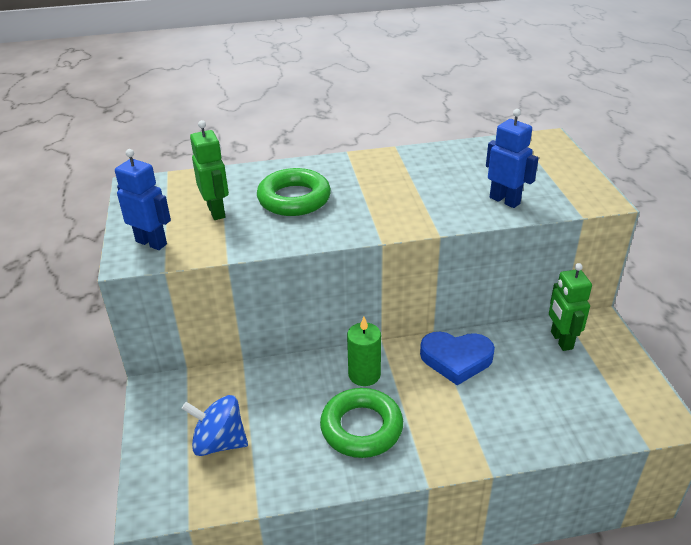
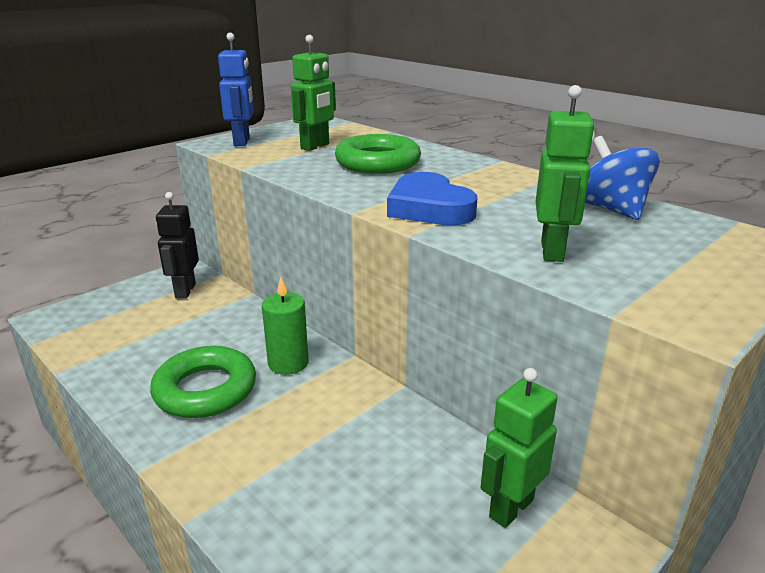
camera: 55 degrees right, 10 degrees down
blue spinning top [182,395,248,456] -> blue spinning top moved to [585,136,660,220]
blue heart [420,331,495,385] -> blue heart moved to [387,172,477,225]
blue robot [486,109,539,208] -> green robot [535,85,595,262]
none -> black robot [156,192,199,298]

